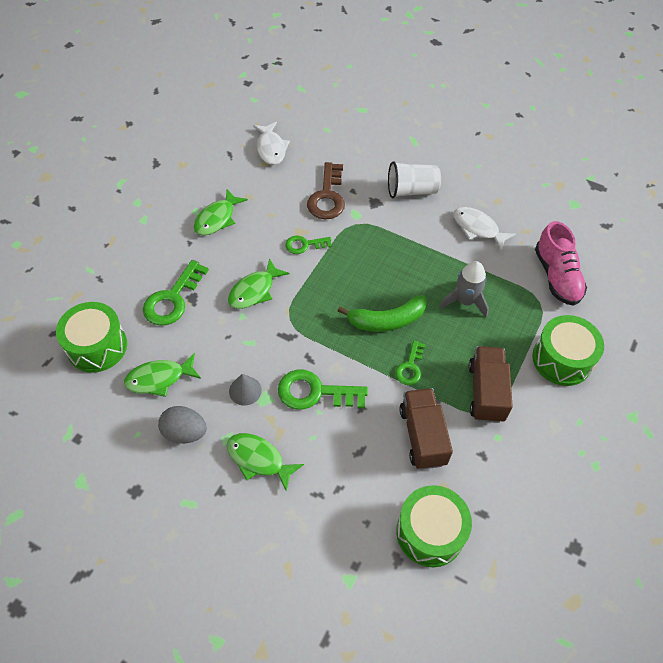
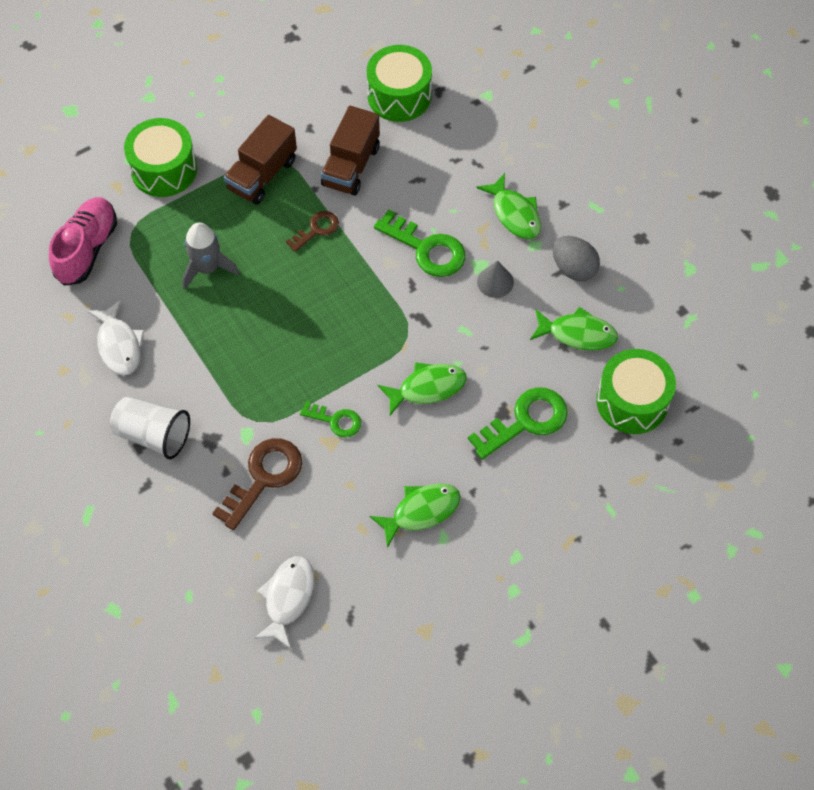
camera: 150 degrees left, 5 degrees up
green banana [338,295,427,332] -> none
green key [395,341,426,385] -> brown key [286,211,339,252]

